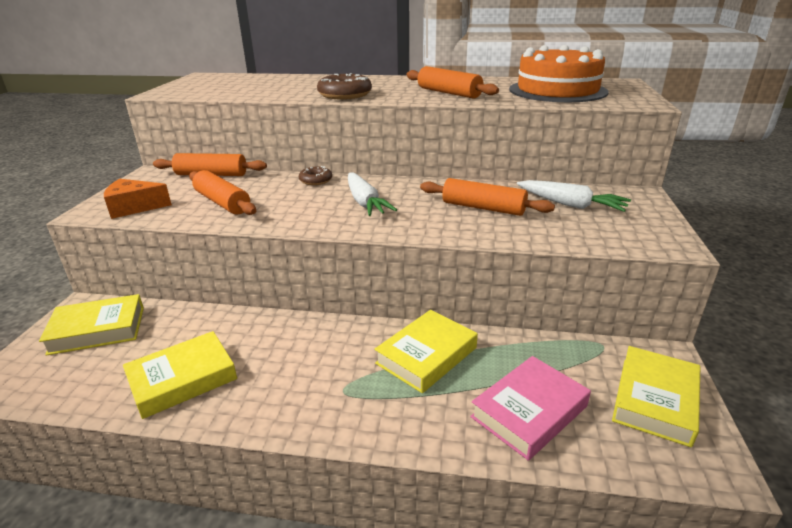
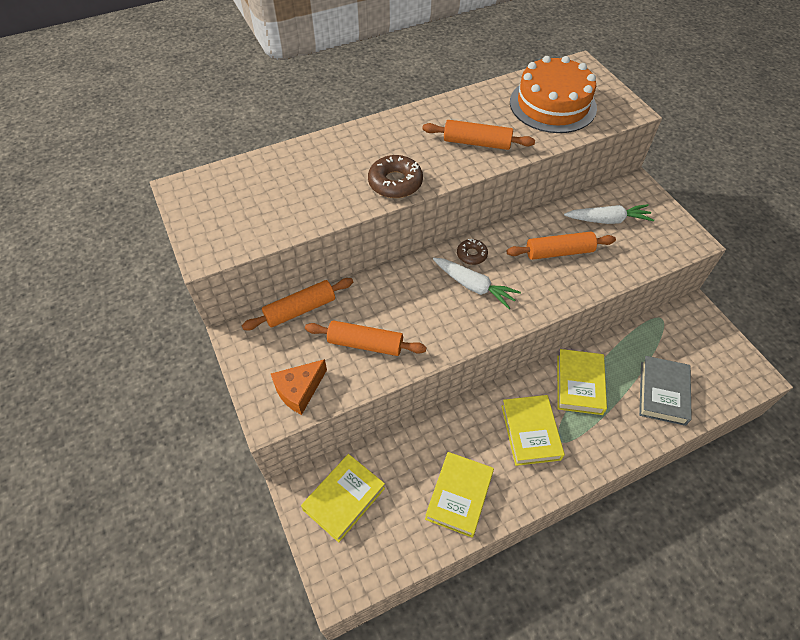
camera: 35 degrees left, 25 degrees up
brown donut [299,166,332,185] -> brown donut moved to [457,238,488,265]
pink book [470,356,591,461] -> grey book [639,356,692,426]
yellow book [612,346,700,447] -> yellow book moved to [501,395,565,466]

